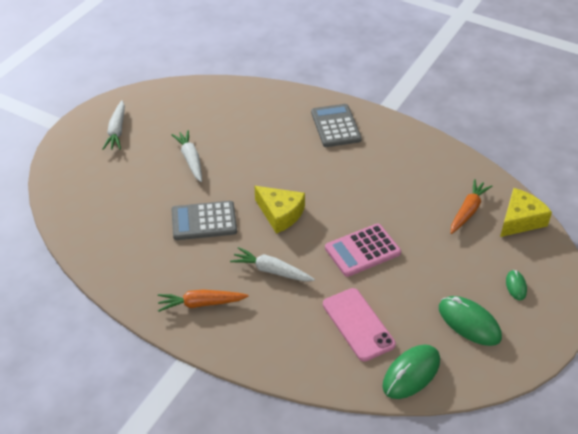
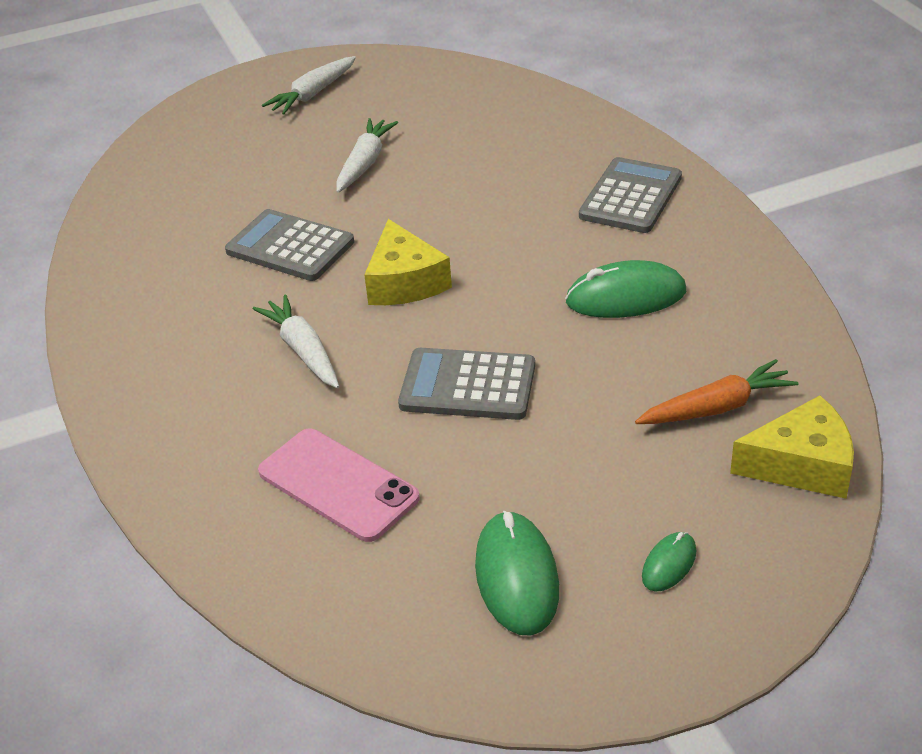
camera: 40 degrees right, 5 degrees down
orange carrot [158,289,249,312] -> none
pink phone [323,288,396,361] -> pink phone turned 60 degrees counterclockwise [258,429,420,542]
pink calculator [325,224,401,277] -> grey calculator [398,348,535,420]
green mouse [382,345,440,399] -> green mouse moved to [565,260,686,318]

